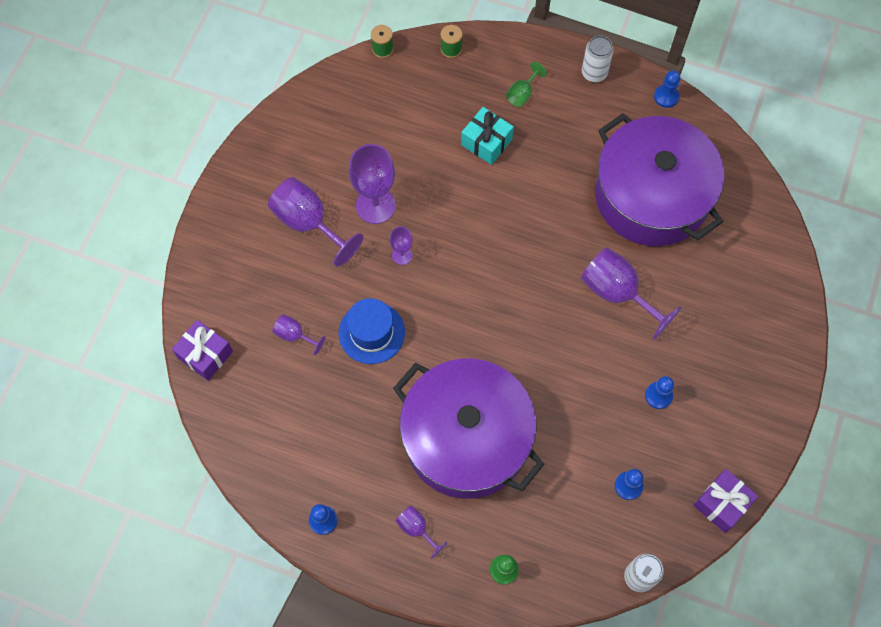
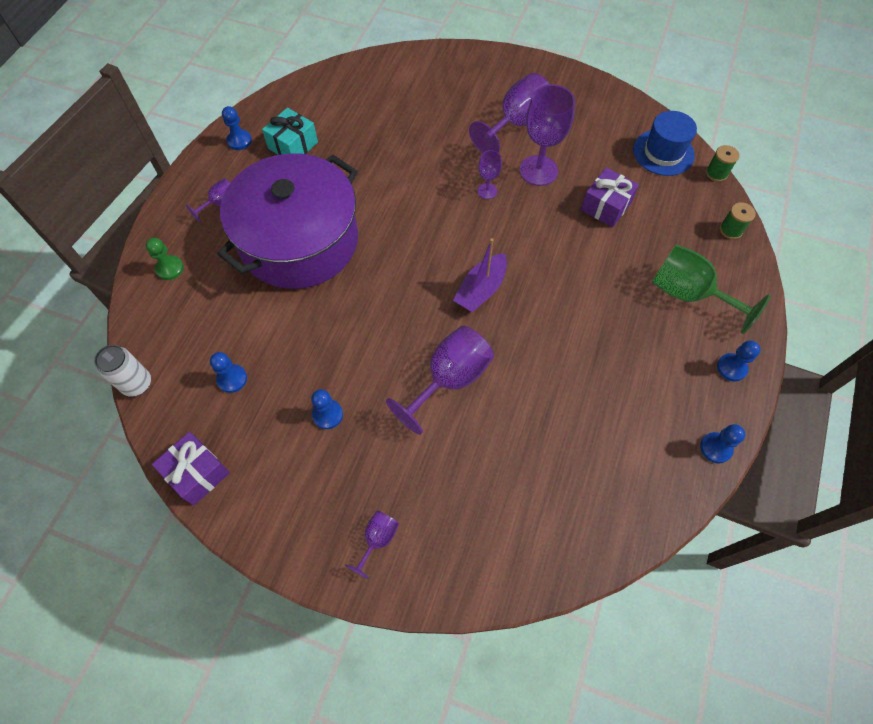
camera: 90 degrees right, 5 degrees down
purple gift [172,320,233,381] -> purple gift moved to [581,168,639,227]
purple goblet [272,314,325,355] -> purple goblet moved to [345,511,399,579]
blue hat [339,298,405,364] -> blue hat moved to [633,111,697,176]
turquoise gift [461,107,514,165] -> turquoise gift moved to [262,108,318,155]
green goblet [506,62,547,107] -> green goblet [652,244,771,334], size x1.96
white can [582,35,613,83] -> blue pawn [717,340,761,381]
purple pot [595,113,724,246] -> none
none -> purple boat [453,238,507,312]

